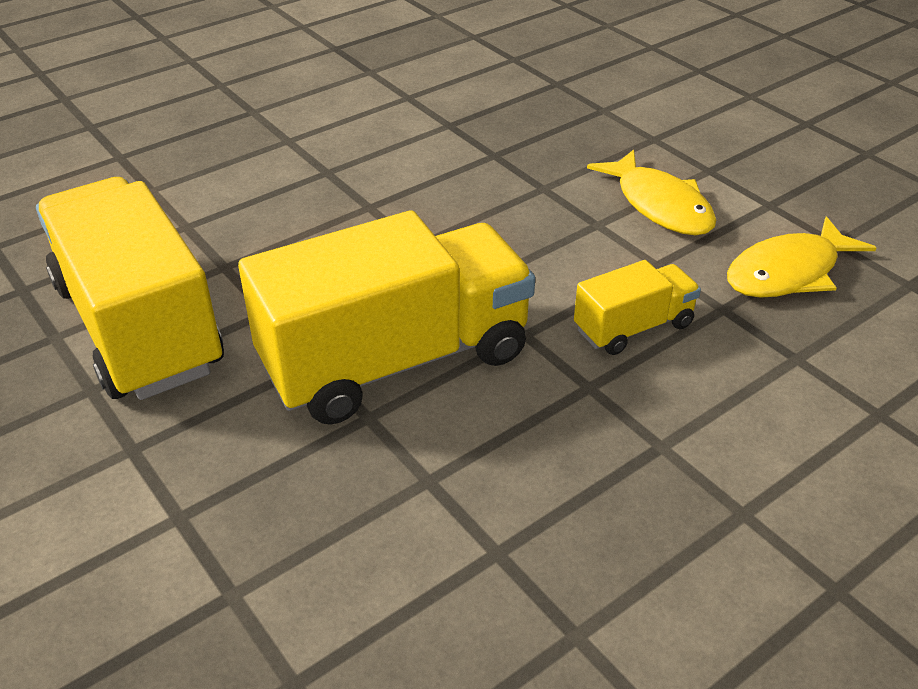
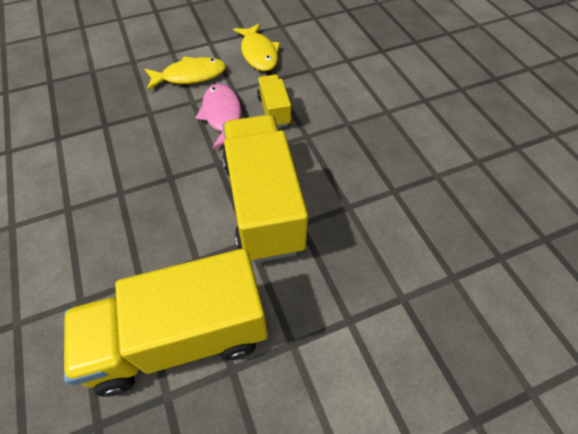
camera: 75 degrees left, 15 degrees up
none -> pink fish [195,84,241,150]

